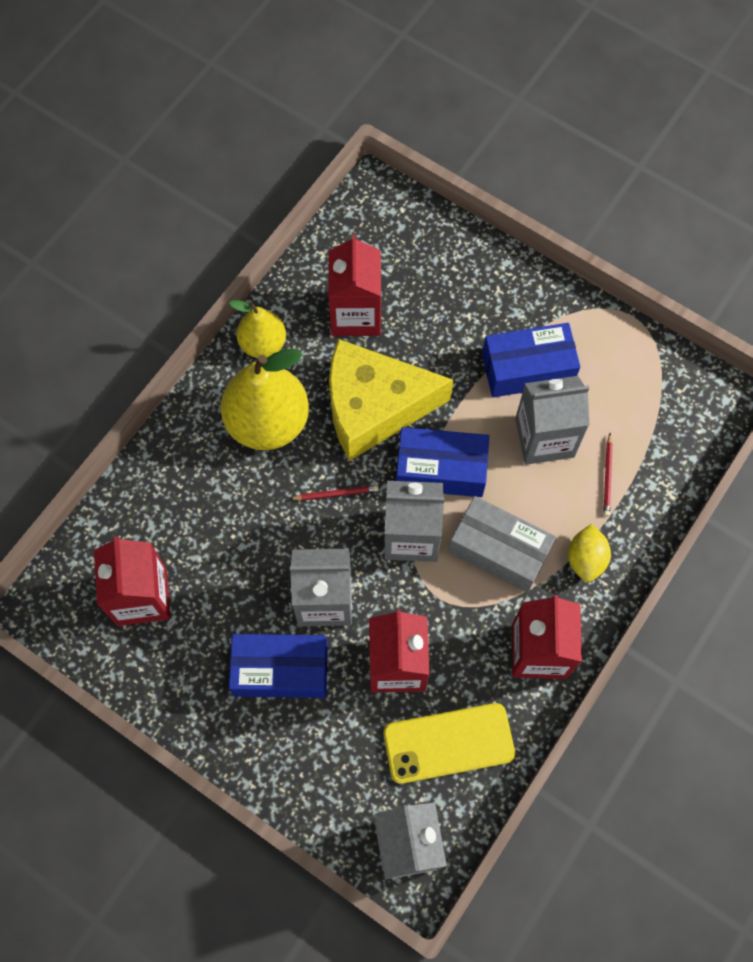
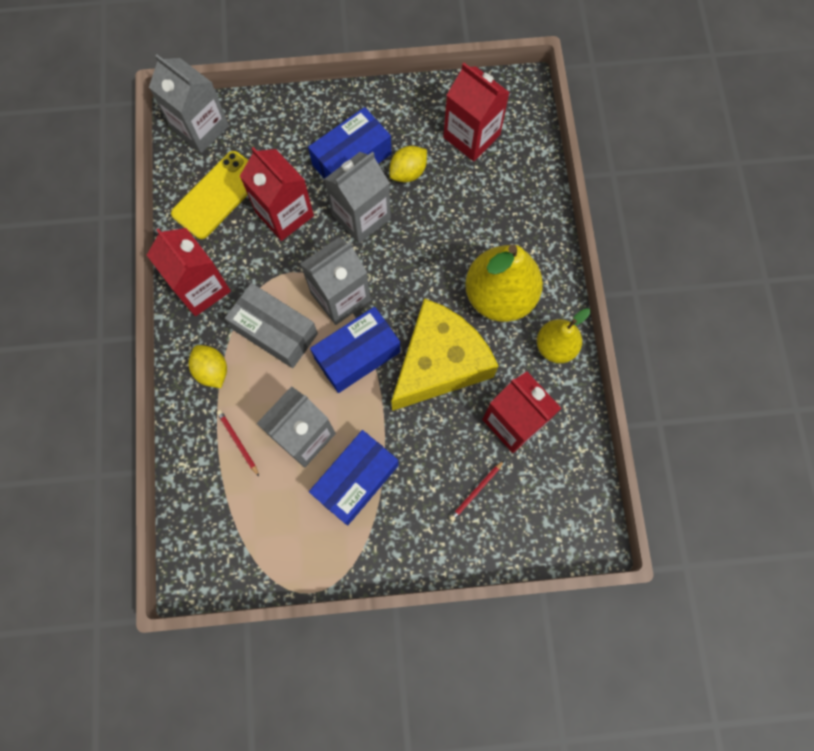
camera: 140 degrees right, 5 degrees up
red pencil [290,485,379,501] -> red pencil moved to [449,460,504,521]
grey box [449,496,556,593] -> grey box turned 45 degrees clockwise [225,283,318,368]
none -> yellow lemon [389,146,427,182]

